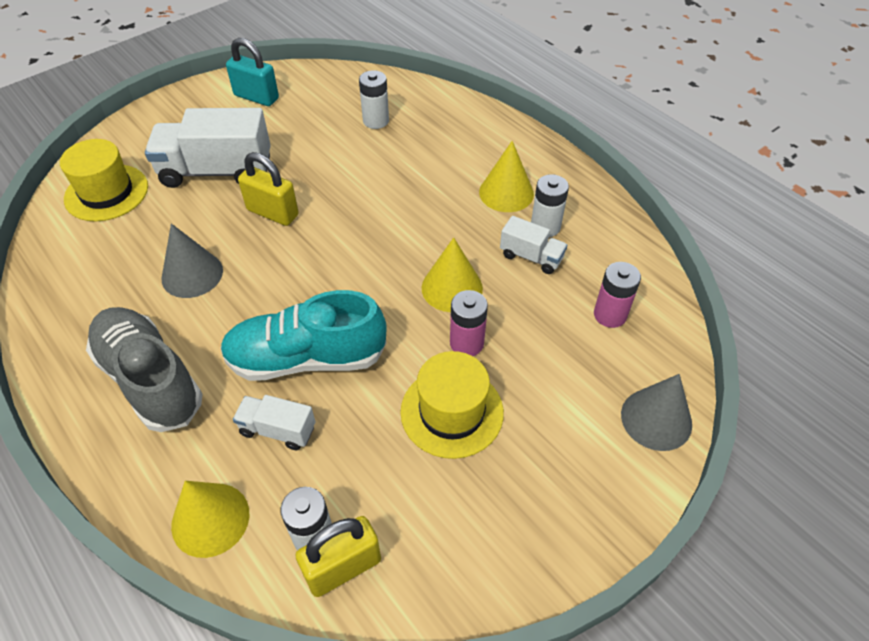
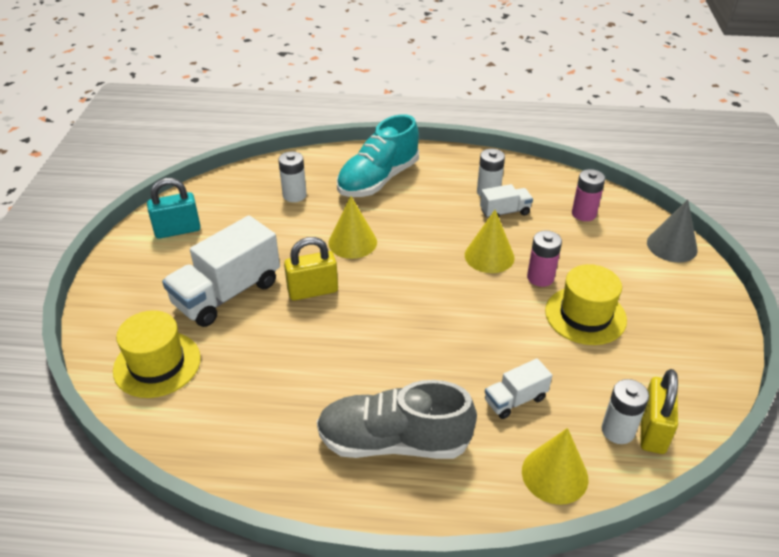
camera: 45 degrees left, 10 degrees down
grey cone [162,223,223,298] -> none
turquoise shoe [220,290,386,381] -> turquoise shoe moved to [337,114,419,197]
yellow cone [479,141,534,212] -> yellow cone moved to [328,196,377,259]

